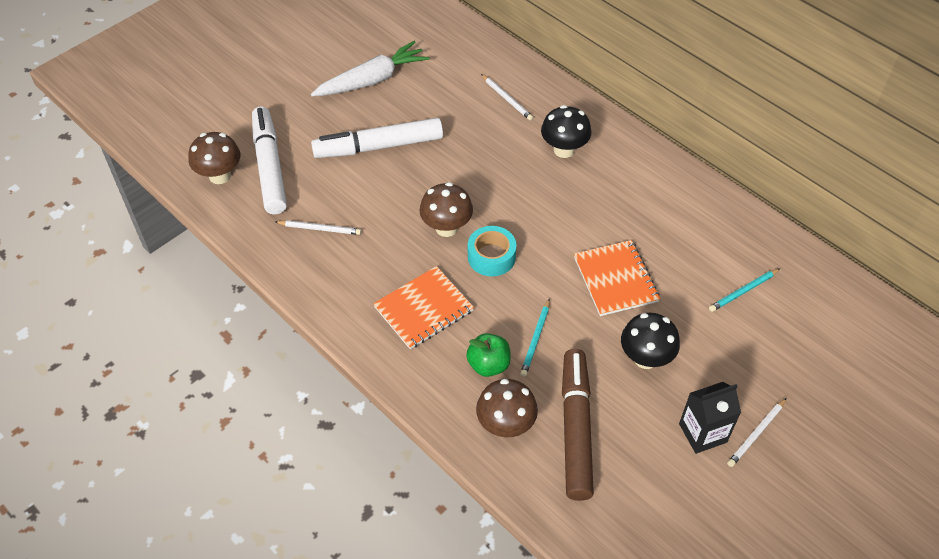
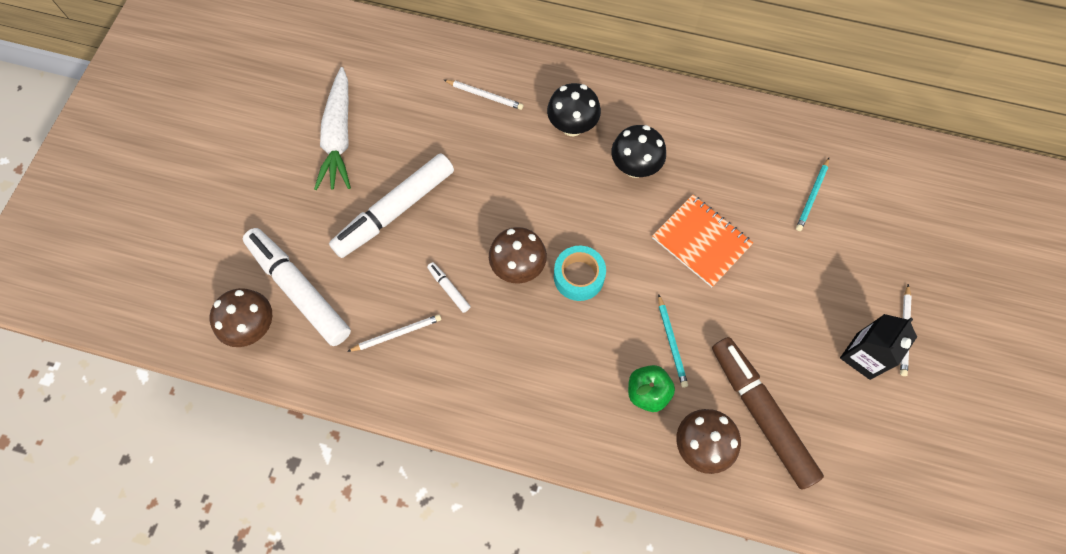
camera: 30 degrees left, 15 degrees up
white carrot [311,41,430,96] -> white carrot turned 150 degrees clockwise [314,67,351,190]
orange notebook [373,266,474,349] -> none
black mushroom [621,313,680,369] -> black mushroom moved to [611,125,666,178]
none -> white marker [427,262,471,313]

